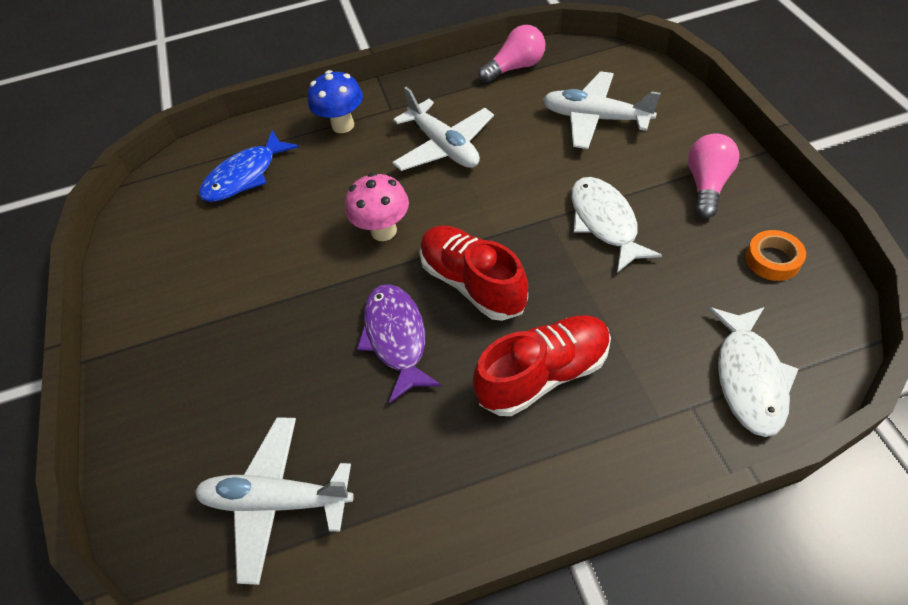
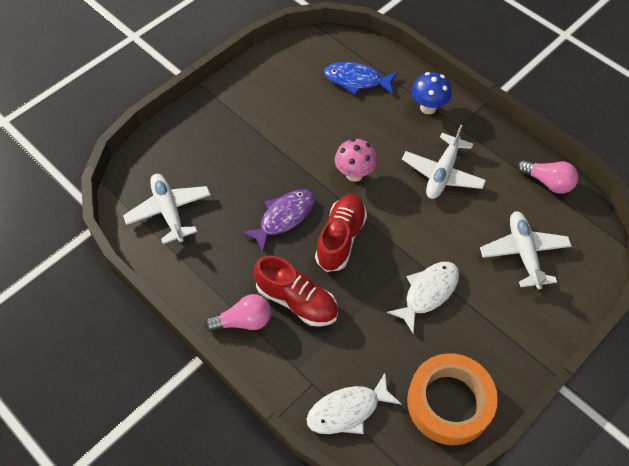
camera: 55 degrees right, 5 degrees up
pink light bulb [688,133,739,219] -> pink light bulb moved to [205,294,271,332]
orange tape [745,230,806,281] -> orange tape [407,353,498,445], size x2.27

